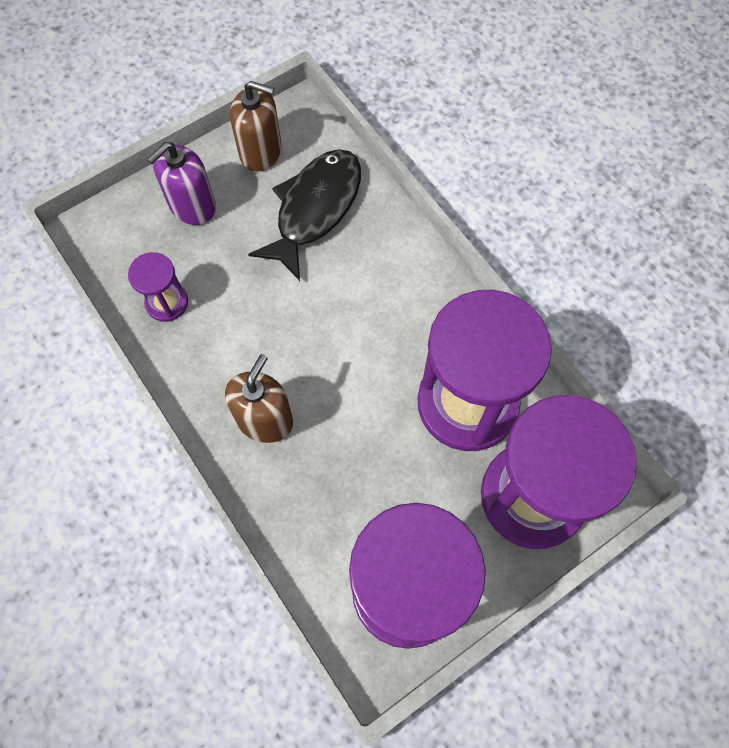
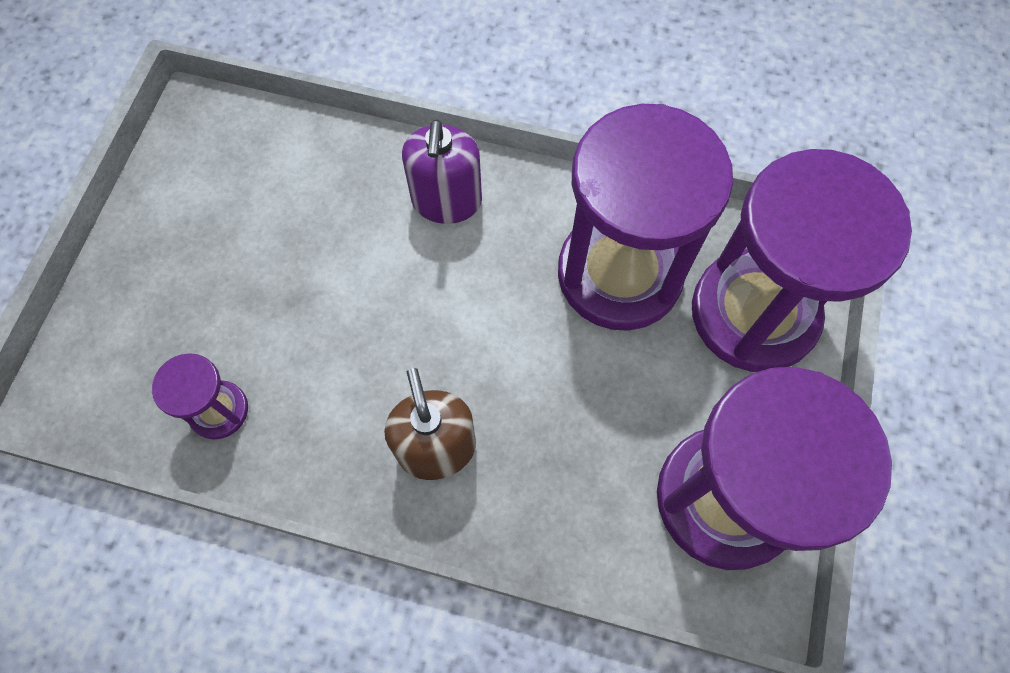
camera: 40 degrees left, 0 degrees up
purple soap dispenser [147,142,216,225] -> purple soap dispenser moved to [402,120,482,224]
brown soap dispenser [230,81,282,172] -> none
black fish [248,149,361,281] -> none

